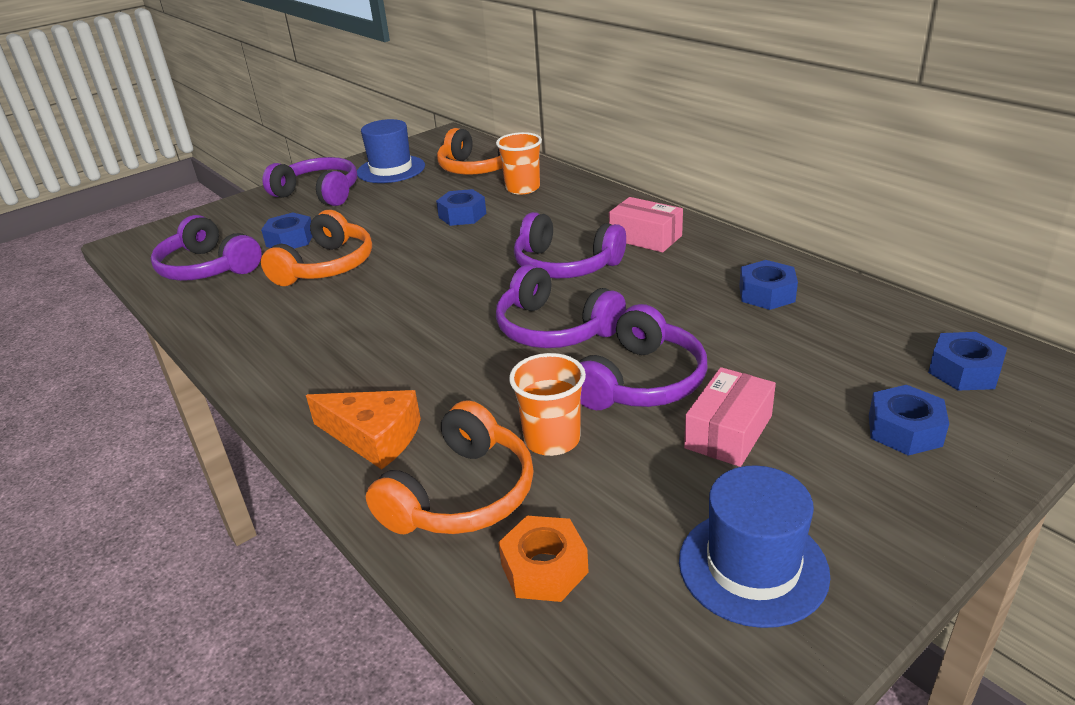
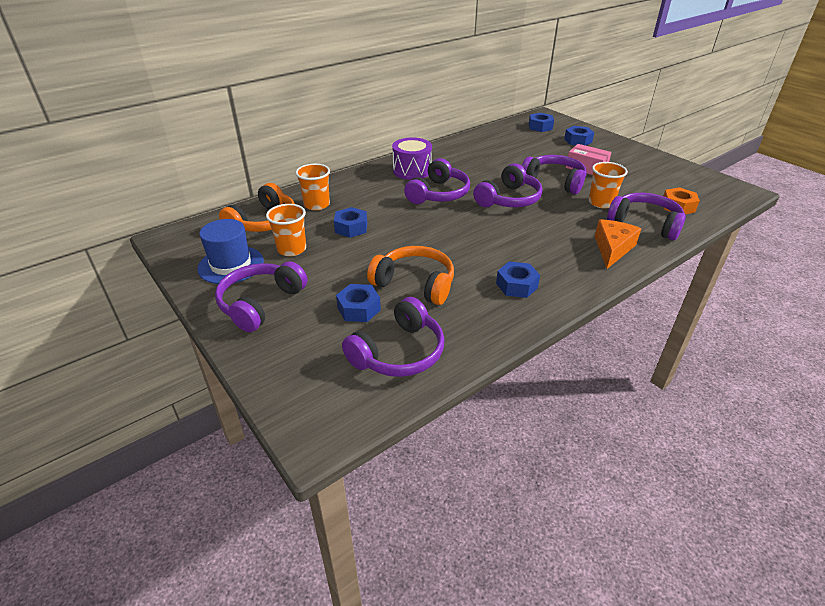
camera: 90 degrees left, 5 degrees up
orange headphones [366,400,534,534] -> purple headphones [607,193,686,240]
pink box [609,197,683,253] -> purple drum [392,138,432,180]
blue hat [679,465,830,628] -> none
blue nut [739,260,798,310] -> blue nut moved to [496,262,540,298]
none -> orange cup [266,204,306,256]

